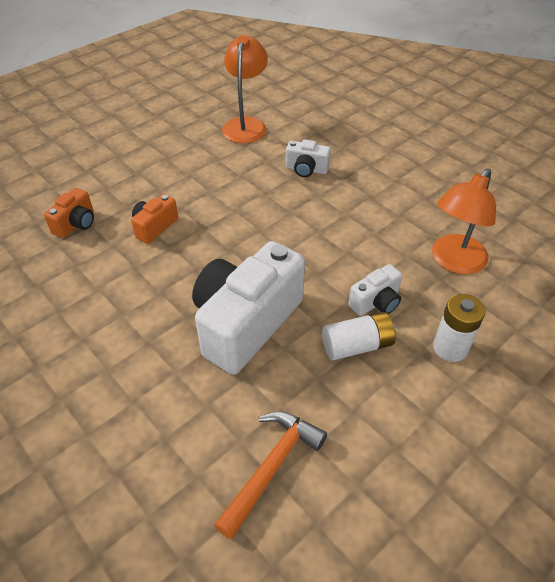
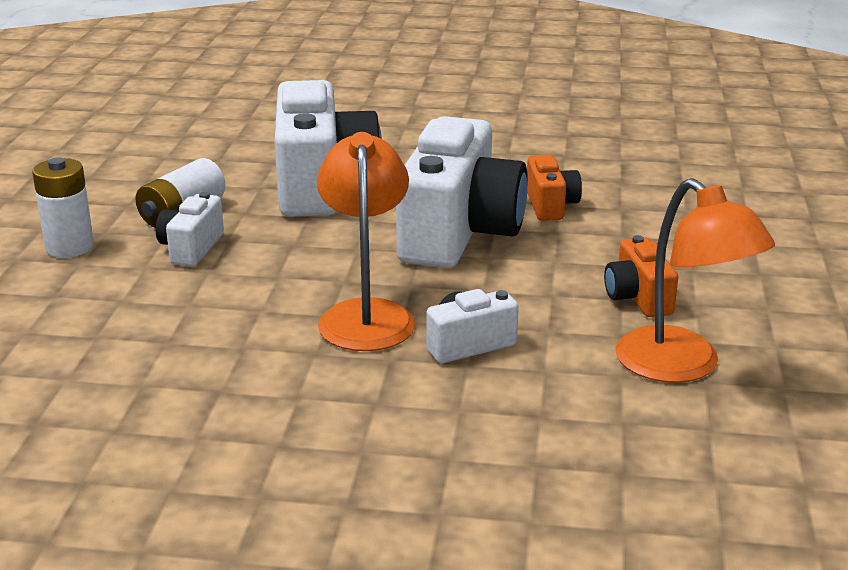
camera: 140 degrees right, 20 degrees down
orange camera [44,188,94,238] -> orange camera moved to [604,235,678,317]
orange hammer [214,411,327,539] -> none
orange lamp [432,168,496,274] -> orange lamp moved to [317,132,415,351]
none -> white camera [396,116,528,268]

